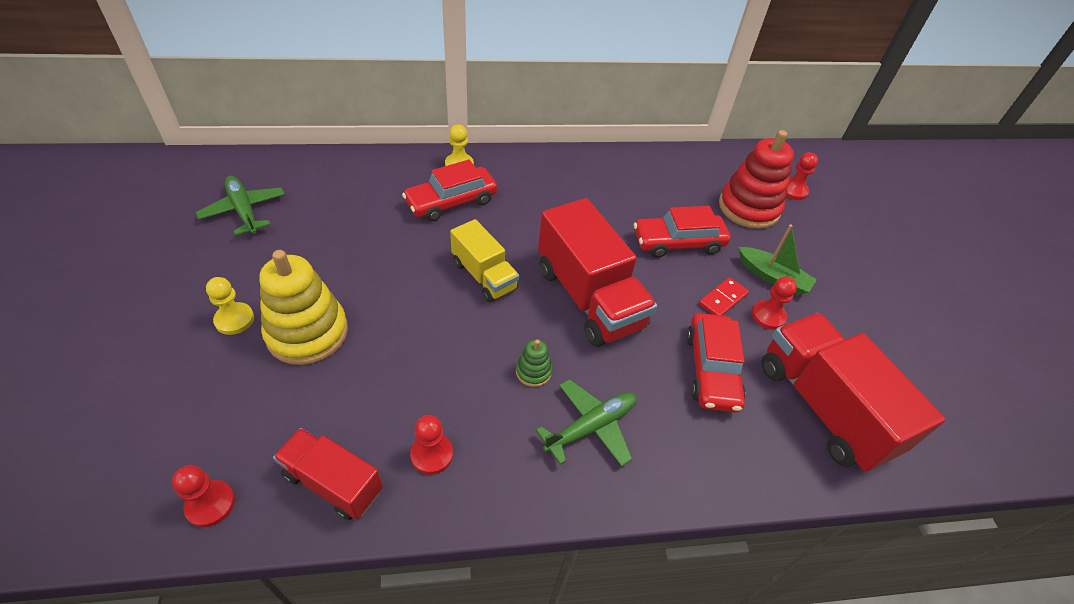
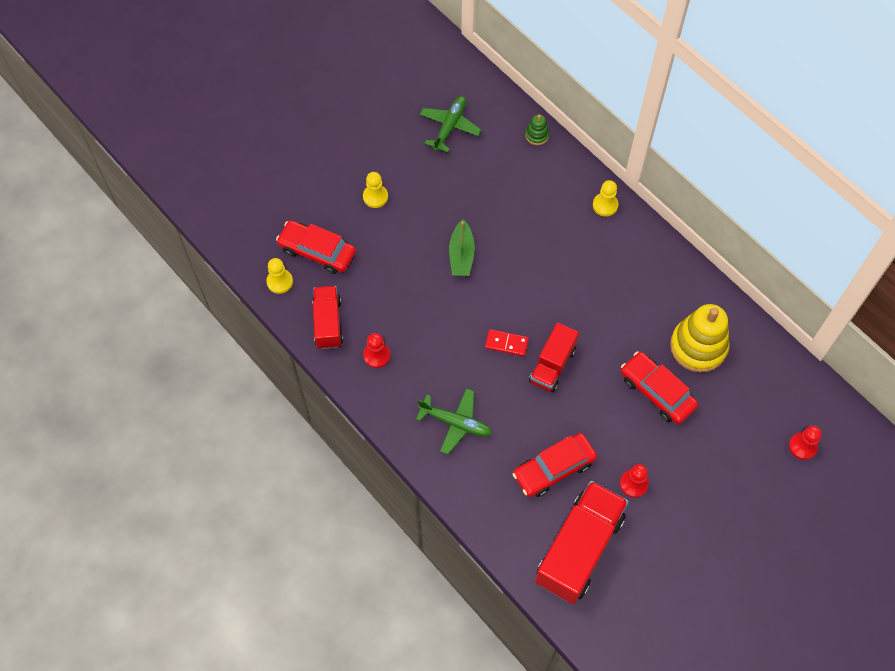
camera: 60 degrees right, 15 degrees up
red pawn [172,465,235,527] -> yellow pawn [266,258,293,294]
yellow stacking toy [259,250,348,365] -> yellow stacking toy moved to [670,304,730,373]
red car [402,160,497,221] -> red car moved to [276,220,356,274]
yellow truck [450,219,519,302] -> none
green stacking toy [516,340,552,387] -> green stacking toy moved to [525,114,549,145]
red truck [538,198,657,347] -> red truck [529,322,579,392], size x0.59
red domino [699,277,749,316] -> red domino moved to [485,329,529,356]
red stacking toy [719,130,794,229] -> none
green boat [738,224,817,295] -> green boat moved to [449,219,475,276]

